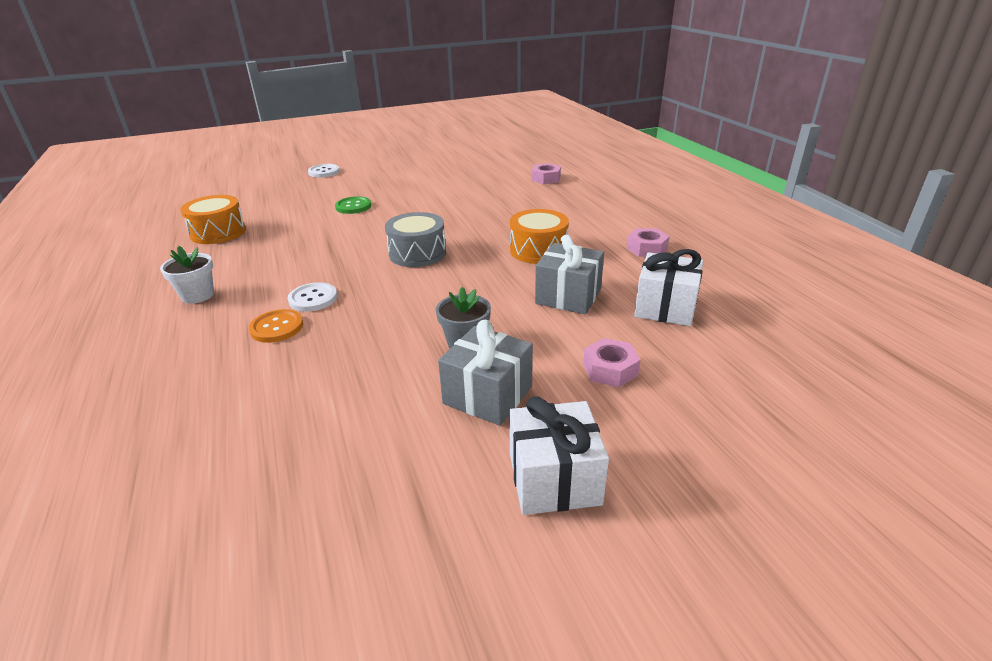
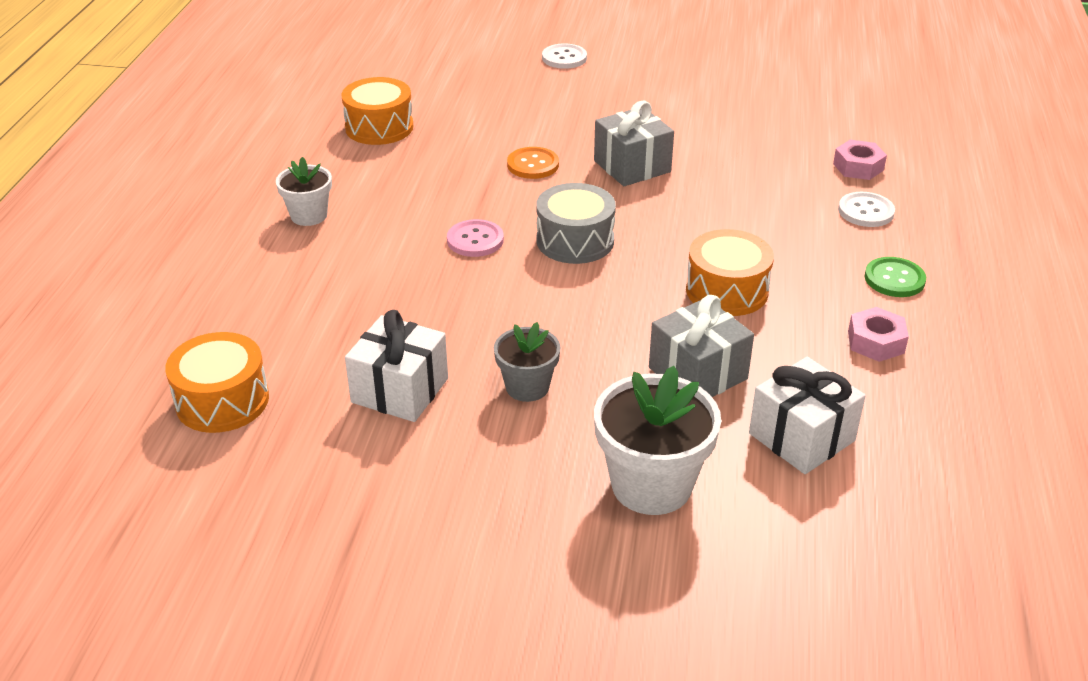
camera: 30 degrees right, 5 degrees up
orange button [249,309,303,343] -> orange button moved to [507,147,559,179]
white button [287,282,337,312] -> white button moved to [838,192,895,227]
green button [335,196,371,214] -> green button moved to [865,257,926,297]
grey gift [438,320,533,426] -> grey gift moved to [594,101,674,186]
white gift [509,396,609,515] -> white gift moved to [345,310,448,422]
pink nut [583,338,640,387] -> white flower pot [594,366,721,515]
none -> orange drum [165,332,269,433]
none -> pink button [447,219,504,257]

